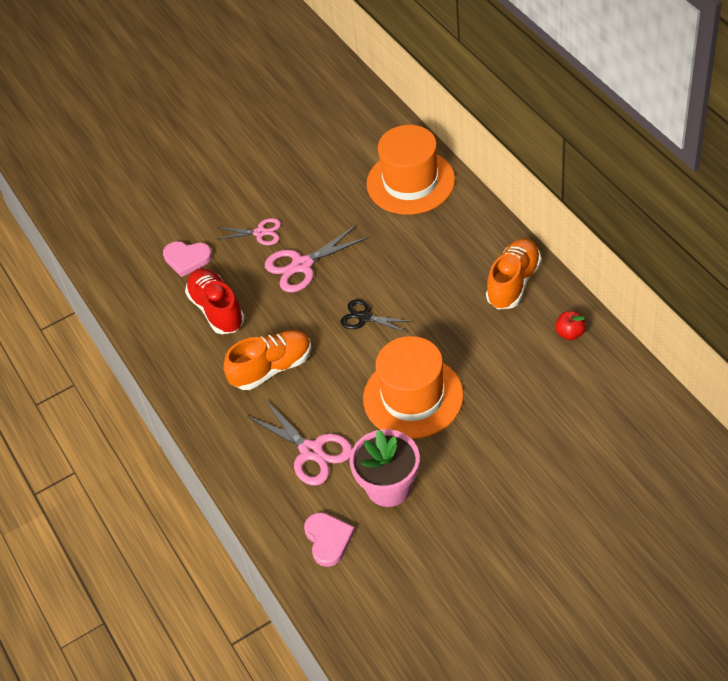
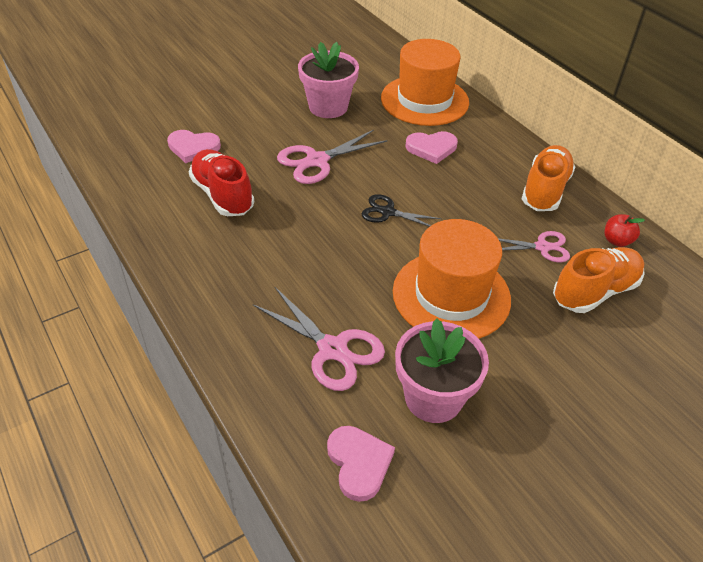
camera: 10 degrees left, 5 degrees down
pink scissors [215,218,281,245] -> pink scissors moved to [498,231,570,262]
orange shoe [223,330,312,390] -> orange shoe moved to [553,247,645,313]
none -> pink flower pot [298,42,359,118]
none -> pink heart [405,131,458,164]

